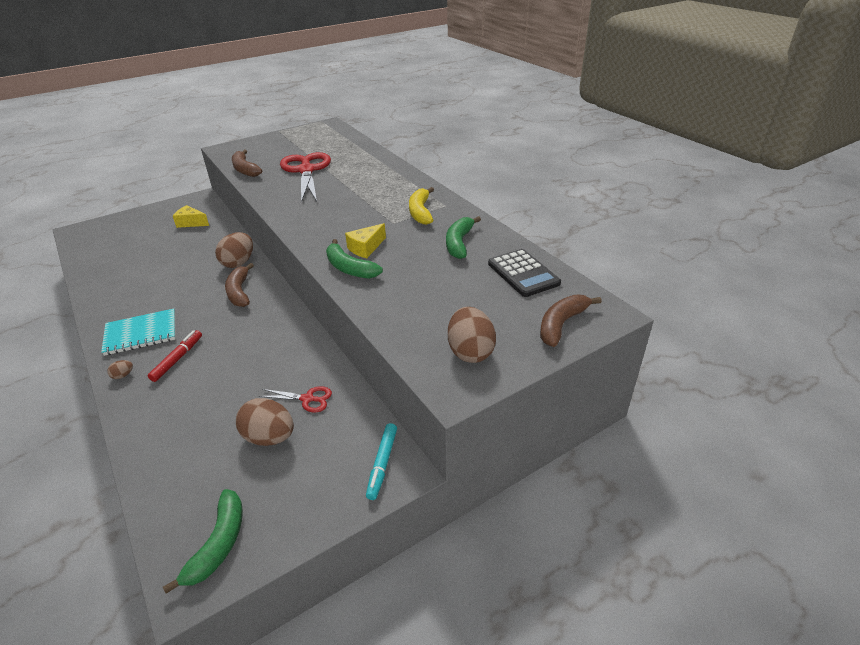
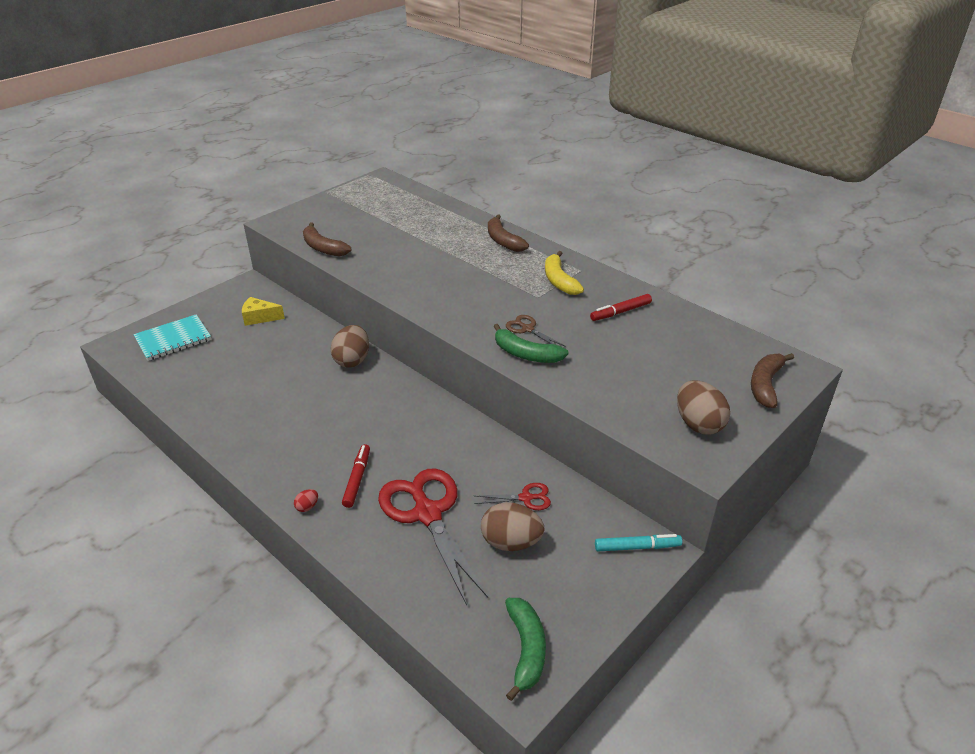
camera: 15 degrees left, 0 degrees up
turquoise notebook [101,309,175,356] -> turquoise notebook moved to [134,314,211,361]
brown egg [107,360,133,379] -> red egg [294,489,318,512]
brown banana [225,263,254,307] -> brown banana moved to [488,214,529,252]
red scissors [280,152,331,203] -> red scissors moved to [378,468,488,605]
yellow cheese [345,223,386,258] -> brown scissors [506,315,566,347]
turquoise marker [366,423,397,500] -> turquoise marker turned 90 degrees counterclockwise [595,534,682,551]
green banana [446,216,481,259] -> red marker [590,294,652,321]
black calculator [488,249,561,297] -> none

